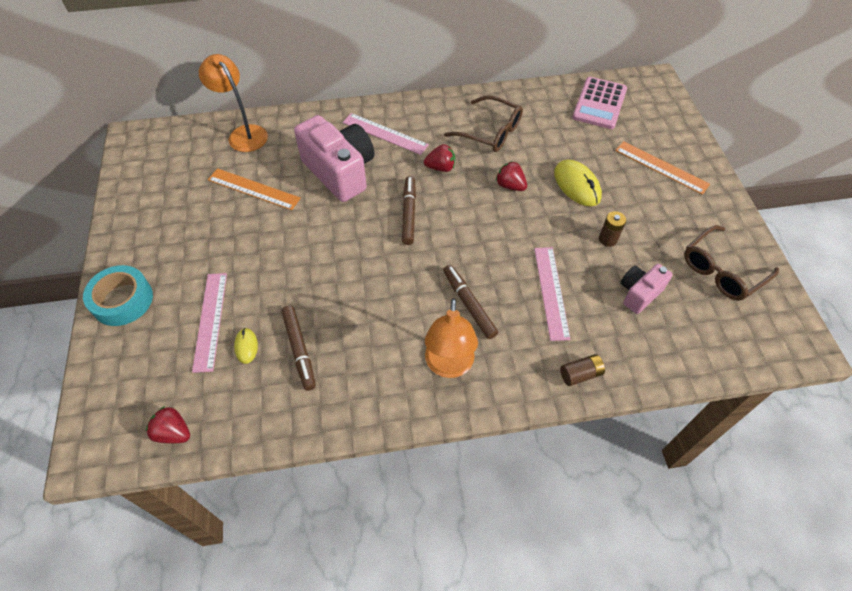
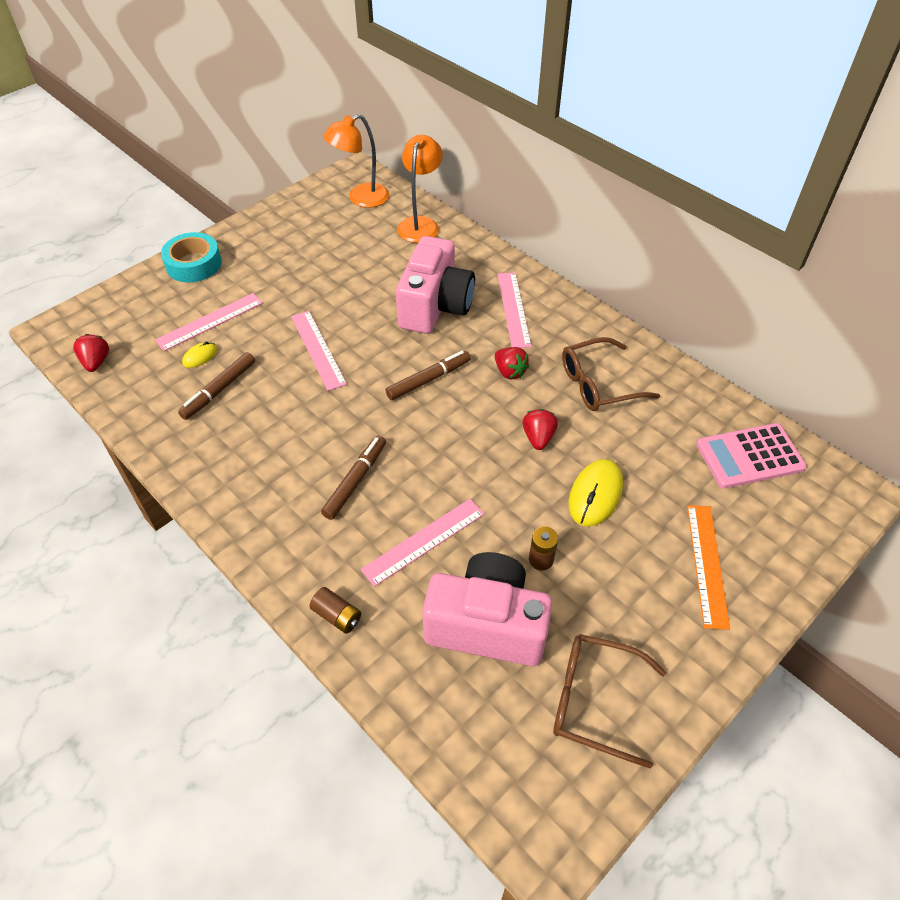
camera: 55 degrees right, 5 degrees down
orange ruler [208,168,301,210] -> none
orange lamp [425,298,478,378] -> orange lamp moved to [323,114,389,208]
brown glasses [444,95,523,152] -> brown glasses turned 75 degrees clockwise [562,337,660,411]
pink camera [620,264,673,314] -> pink camera [422,552,552,666], size x1.88
none -> pink ruler [291,311,347,391]

